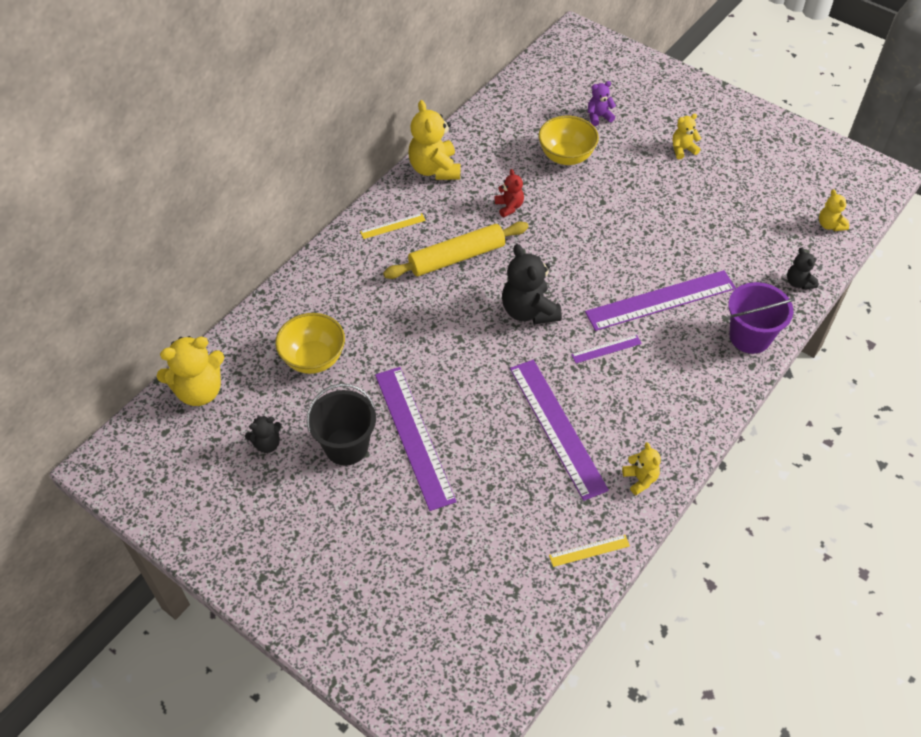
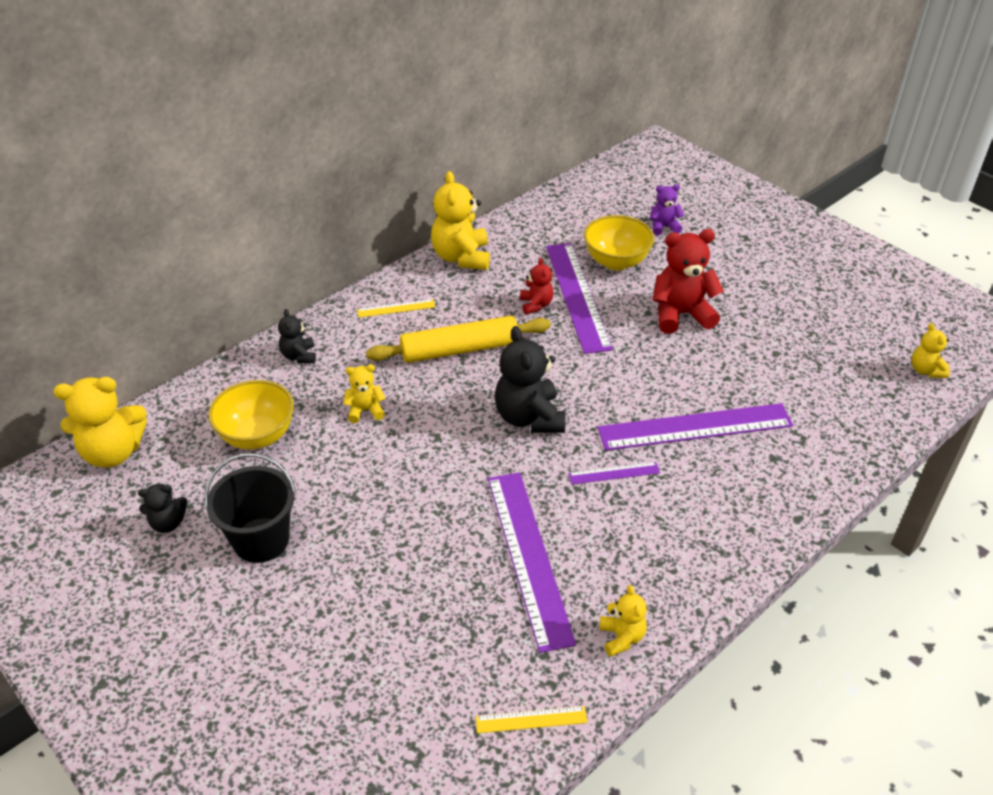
camera: 10 degrees right, 10 degrees down
purple ruler [375,367,457,511] -> purple ruler moved to [546,243,613,354]
yellow teddy bear [673,114,701,159] -> yellow teddy bear moved to [343,364,386,423]
purple bucket [728,282,795,354] -> none
black teddy bear [787,247,819,290] -> black teddy bear moved to [278,309,316,363]
none -> red teddy bear [653,229,724,334]

